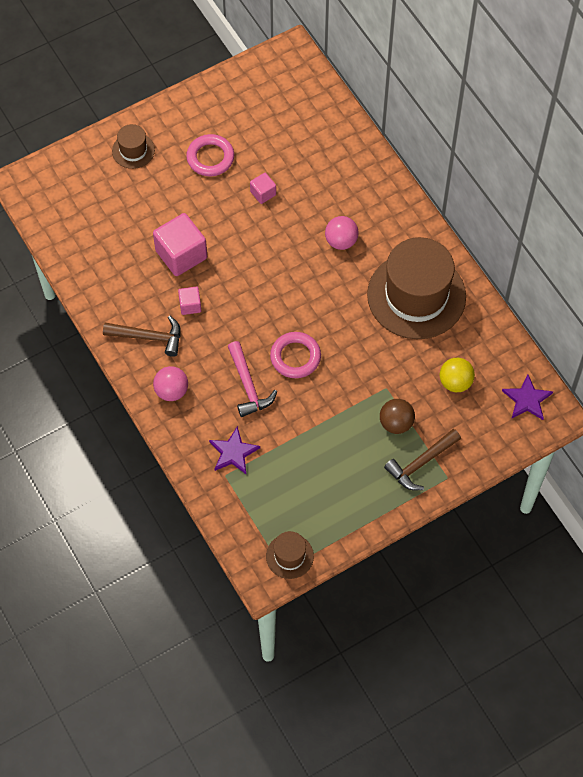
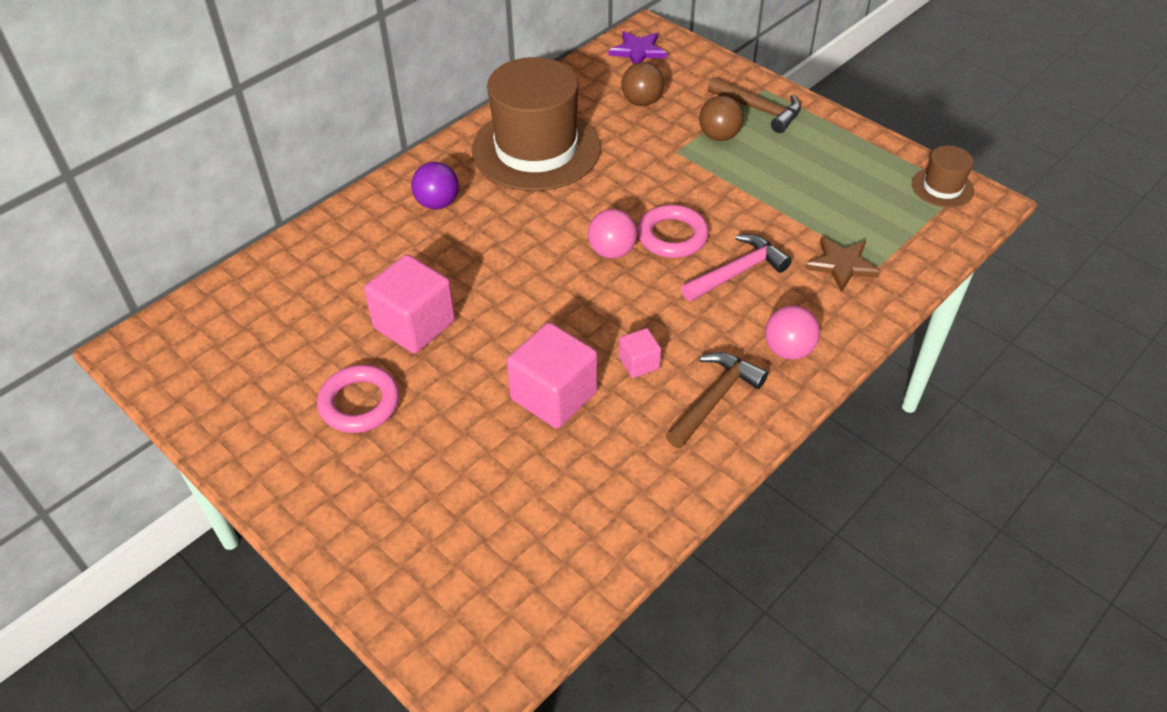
camera: 105 degrees left, 15 degrees down
brown hammer [103,316,181,357] -> brown hammer turned 45 degrees clockwise [666,352,768,448]
brown hat [112,124,155,169] -> none
purple star [209,426,260,474] -> brown star [805,237,880,292]
pink cube [250,173,276,204] -> pink cube [364,255,455,354], size x1.97
pink ball [325,216,359,250] -> pink ball moved to [588,209,637,259]
yellow ball [440,358,475,392] -> brown ball [621,62,664,106]
none -> purple ball [411,162,459,209]

